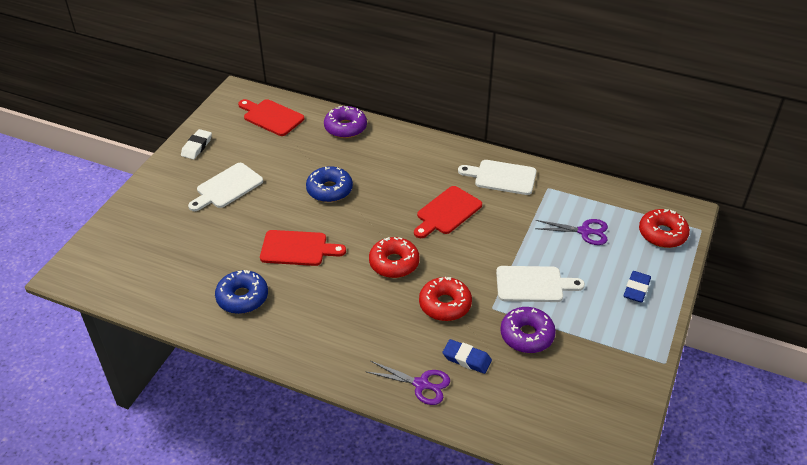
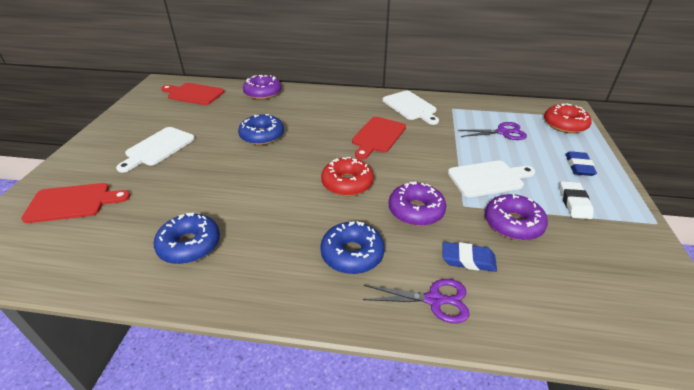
camera: 15 degrees left, 5 degrees down
white eraser [181,129,212,159] -> white eraser moved to [560,181,594,219]
red cutting board [260,230,346,266] -> red cutting board moved to [21,183,130,223]
red donut [419,277,472,321] -> purple donut [389,182,446,226]
white cutting board [458,160,536,195] -> white cutting board turned 120 degrees counterclockwise [383,91,439,125]
none -> blue donut [320,221,385,274]

